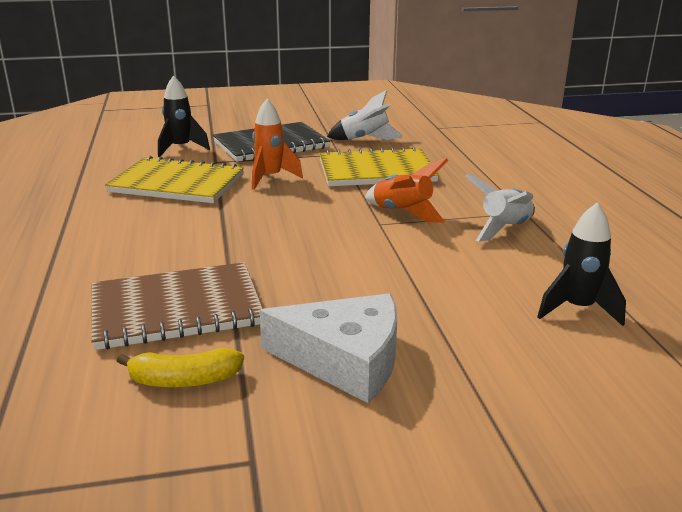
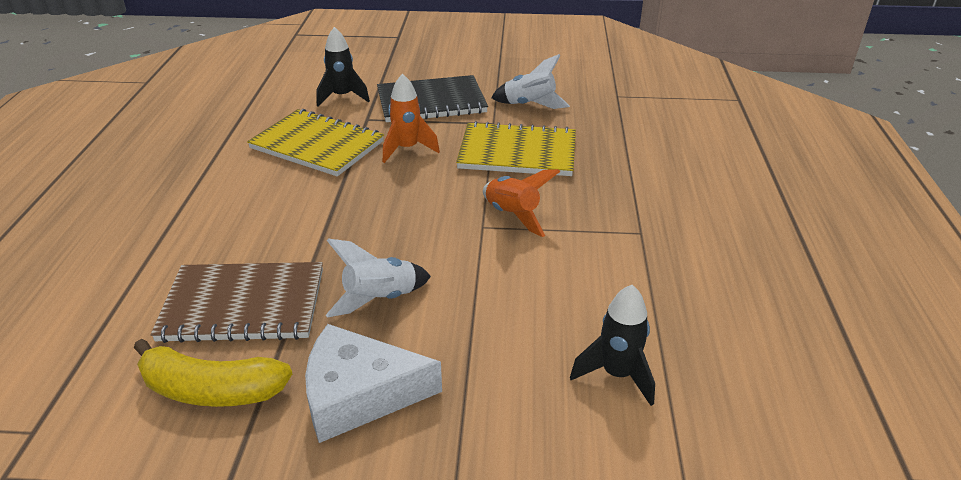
camera: 15 degrees right, 10 degrees up
yellow banana [117,348,244,387] -> yellow banana [134,339,292,407], size x1.50
white cheese [259,293,397,403] -> white cheese turned 150 degrees clockwise [305,324,442,443]
white rocket [465,174,535,242] -> white rocket moved to [326,238,431,317]

